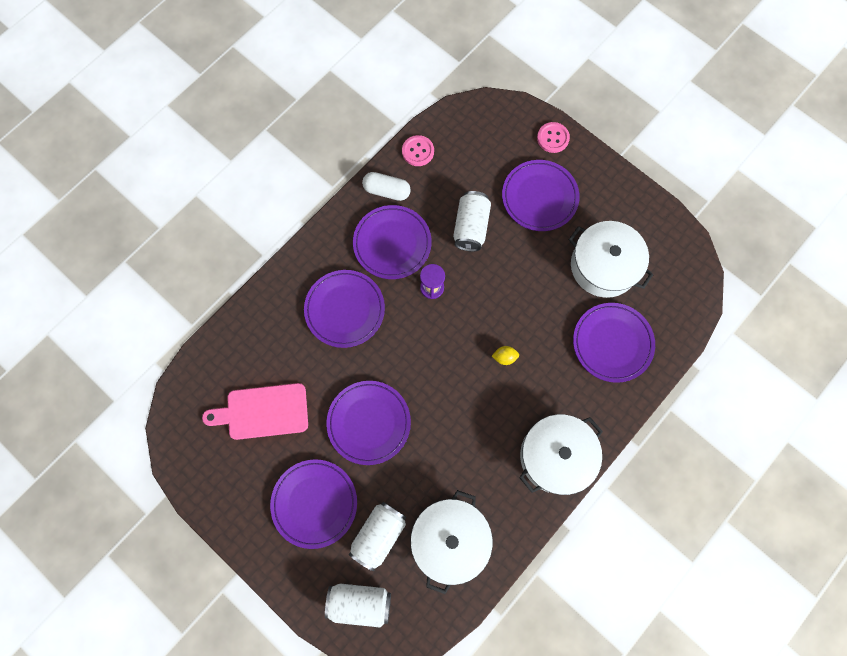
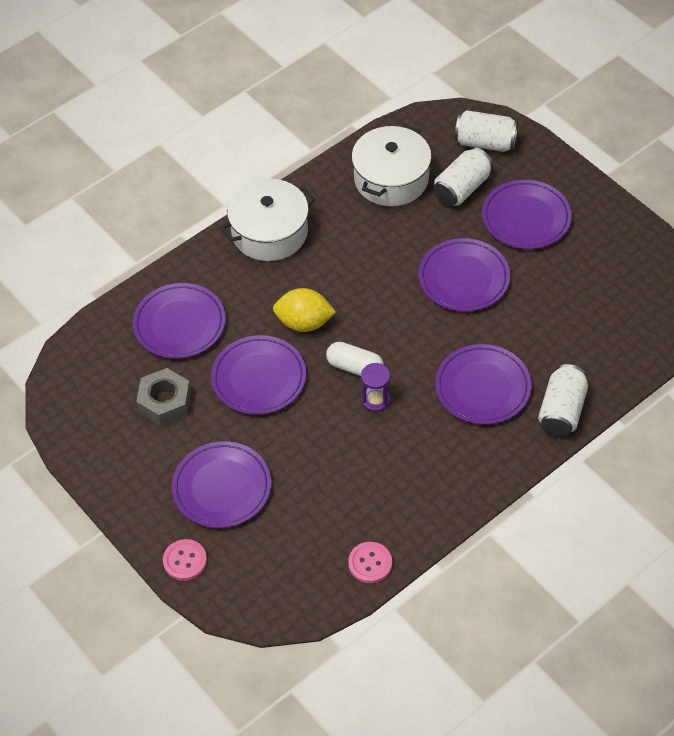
camera: 170 degrees left, 20 degrees down
pink cutting board [202,383,308,440] -> none
purple plate [353,205,431,279] -> purple plate moved to [211,335,306,415]
white capsule [362,172,411,201] -> white capsule moved to [326,342,384,376]
white can [453,191,491,252] -> white can moved to [538,364,588,437]
yellow lemon [492,346,519,365] -> yellow lemon [273,288,336,332], size x2.01
white pot [569,221,653,298] -> grey nut [136,368,191,426]

